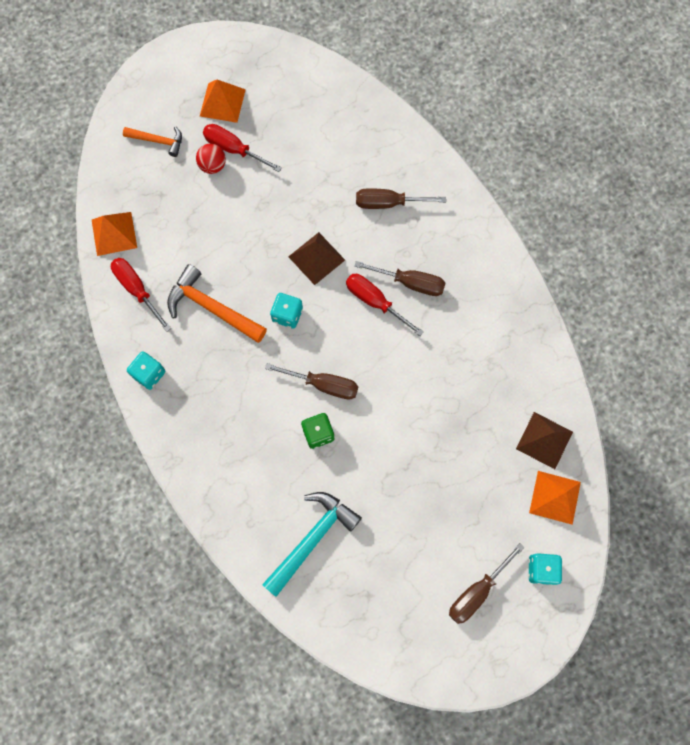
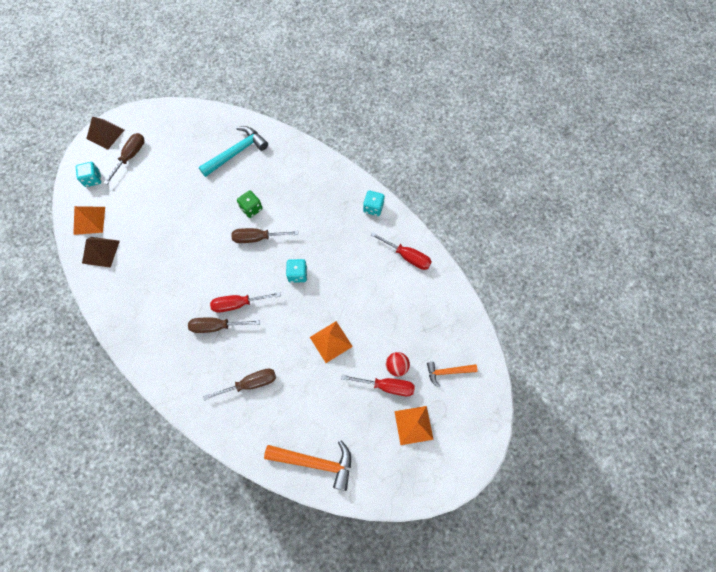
camera: 160 degrees right, 5 degrees down
orange pyramid [92,212,137,256] -> orange pyramid moved to [310,321,353,363]
orange hammer [167,264,267,343] -> orange hammer moved to [264,440,351,491]
turquoise hammer [262,492,362,597] -> turquoise hammer turned 150 degrees counterclockwise [199,126,268,177]
brown pyramid [288,232,345,285] -> brown pyramid moved to [86,116,124,150]
red screwdriver [346,274,424,336] -> red screwdriver turned 150 degrees clockwise [210,292,281,313]

